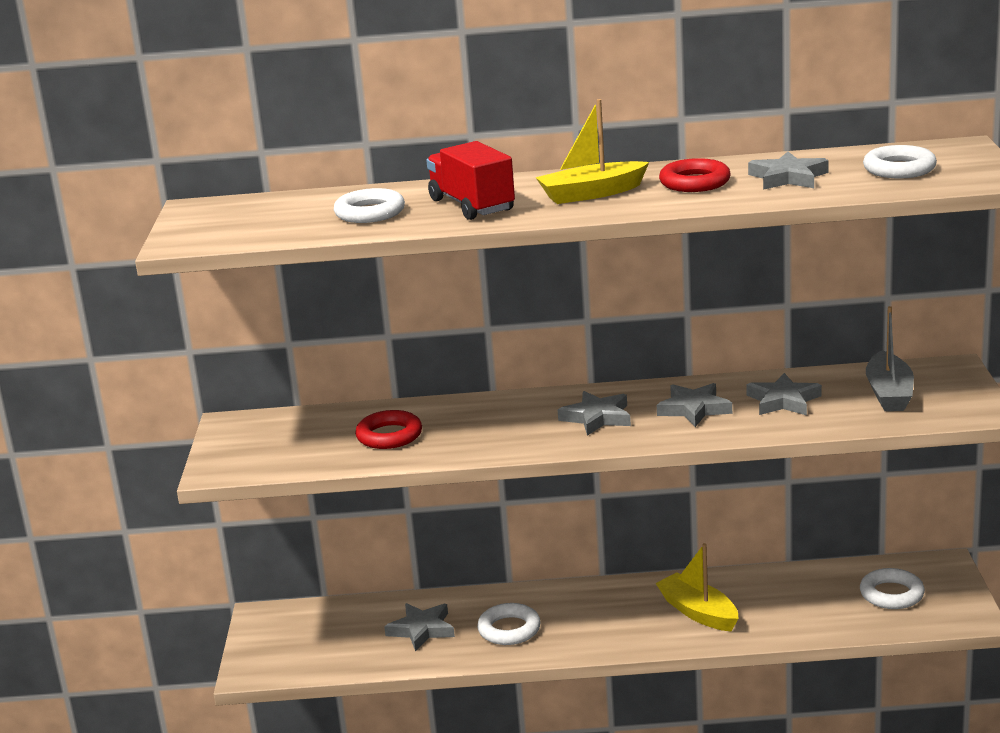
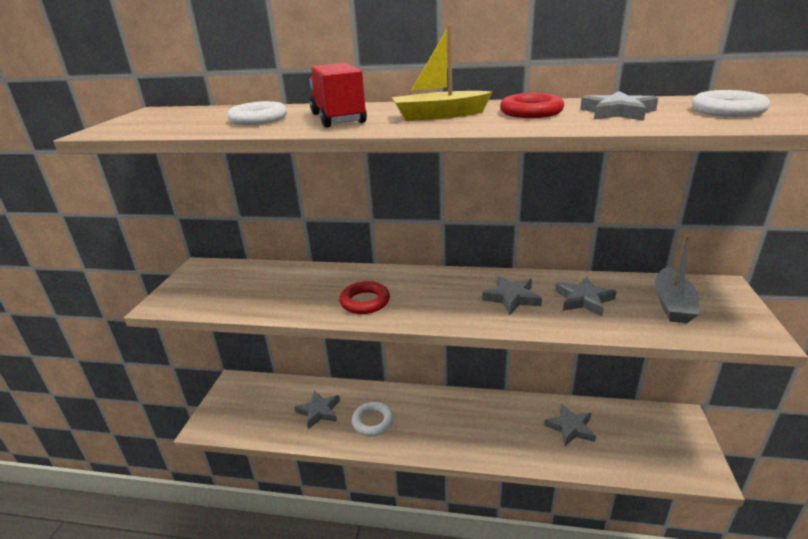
camera: 10 degrees right, 5 degrees up
red ring [355,410,422,449] -> red ring moved to [339,281,390,314]
grey star [558,391,631,436] -> grey star moved to [544,404,596,446]
yellow boat [656,543,739,631] -> none
white ring [860,568,925,609] -> none

